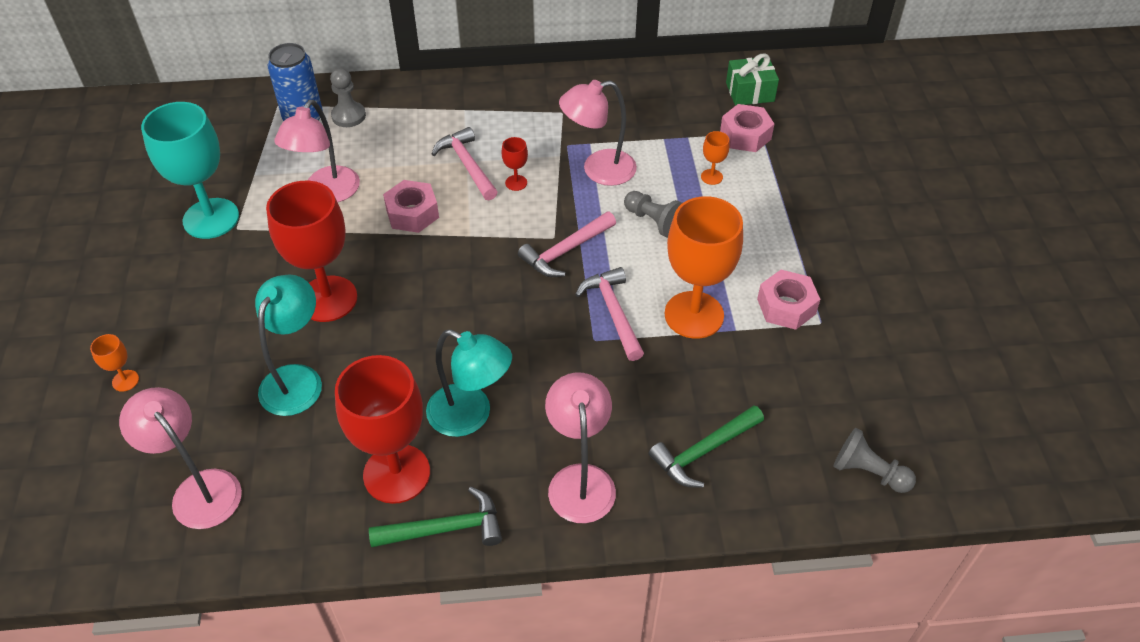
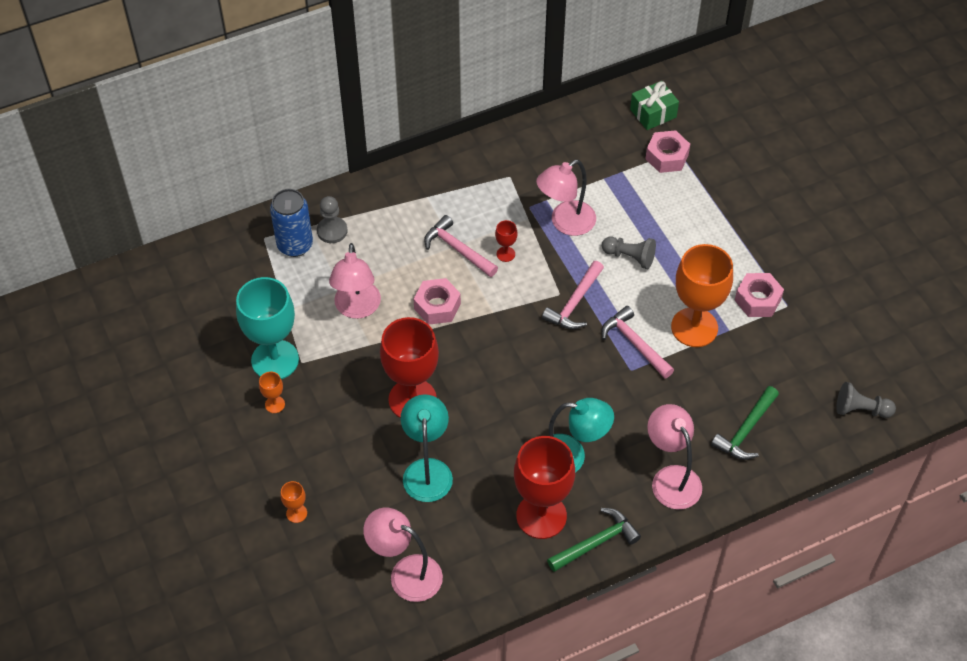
camera: 20 degrees left, 5 degrees up
orange goblet [701,131,730,185] -> orange goblet moved to [259,372,285,413]

